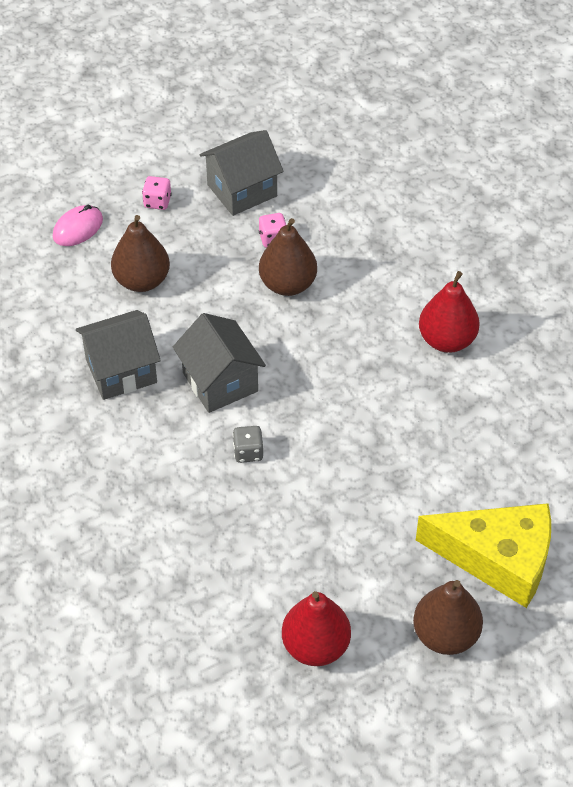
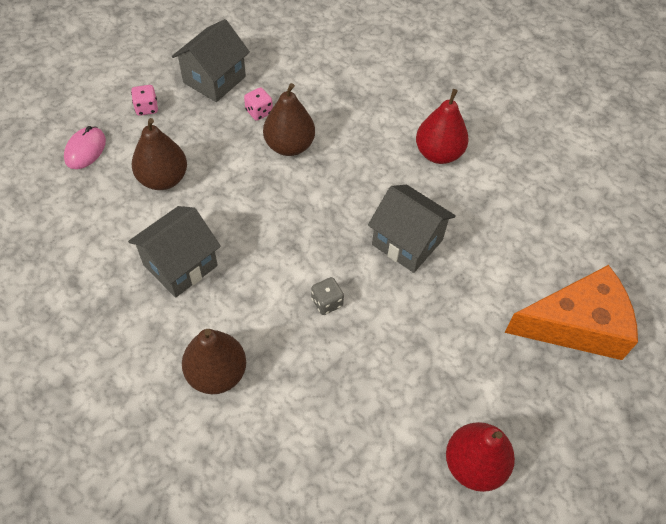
camera: 25 degrees left, 5 degrees up
grey house [173,313,266,413] -> grey house moved to [368,185,456,273]
brown pear [413,580,483,655] -> brown pear moved to [182,329,246,394]
yellow cheese [416,503,551,608] -> orange cheese [504,265,638,360]

